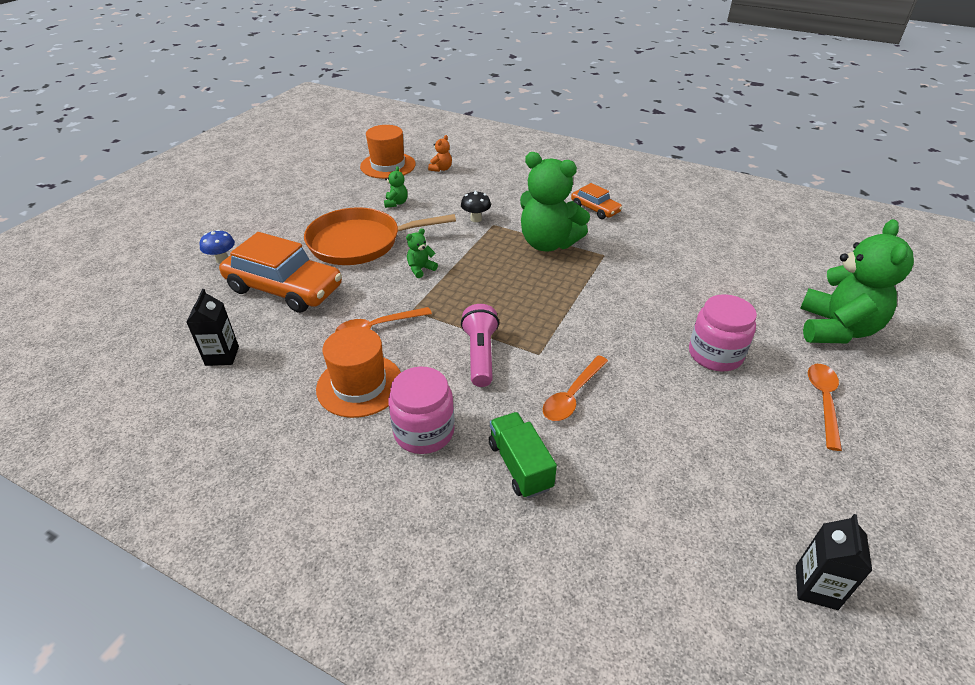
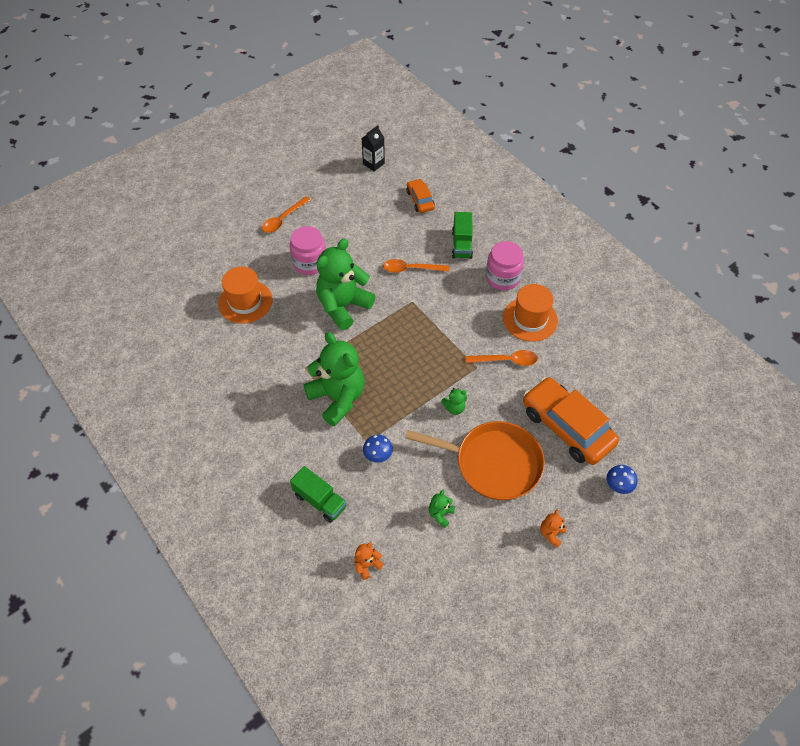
camera: 155 degrees left, 15 degrees up
black carton [187,289,239,366] -> none
orange hat [360,125,416,179] -> orange hat moved to [218,267,272,324]
black mushroom [461,191,491,222] -> blue mushroom [363,435,393,463]
pink flashlight [461,304,499,387] -> none
orange spoon [543,355,608,421] -> orange spoon turned 150 degrees counterclockwise [383,259,449,273]
orange car [571,183,622,219] -> orange car moved to [407,179,435,213]
green teddy bear [800,219,914,344] -> green teddy bear moved to [316,239,375,330]
none -> green truck [290,466,347,523]
none -> orange teddy bear [540,510,566,548]

